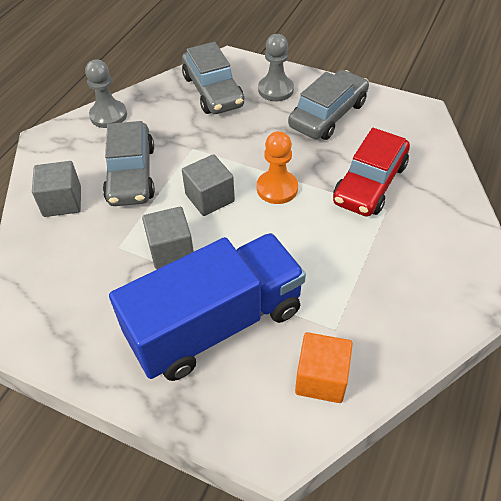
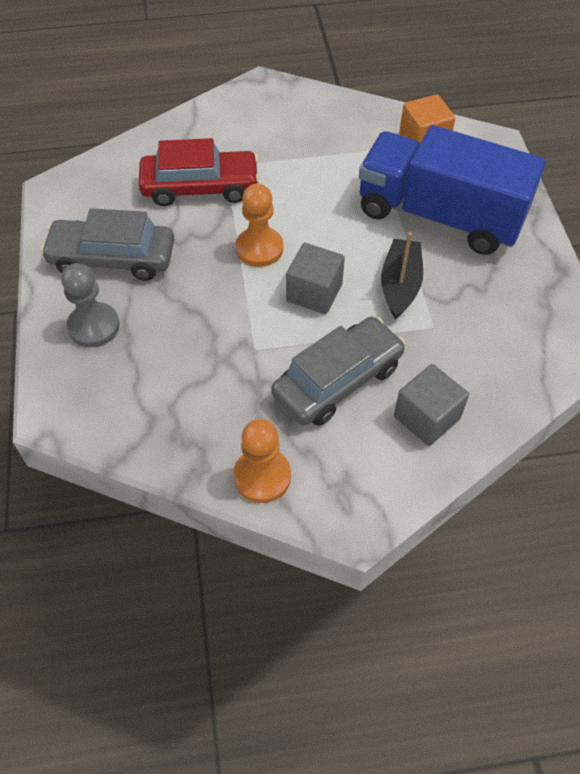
camera: 125 degrees left, 5 degrees up
grey pawn [85,60,127,128] -> orange pawn [233,419,291,503]
grey cube [142,207,194,269] -> black boat [381,232,423,319]
grey car [182,42,244,114] -> none

